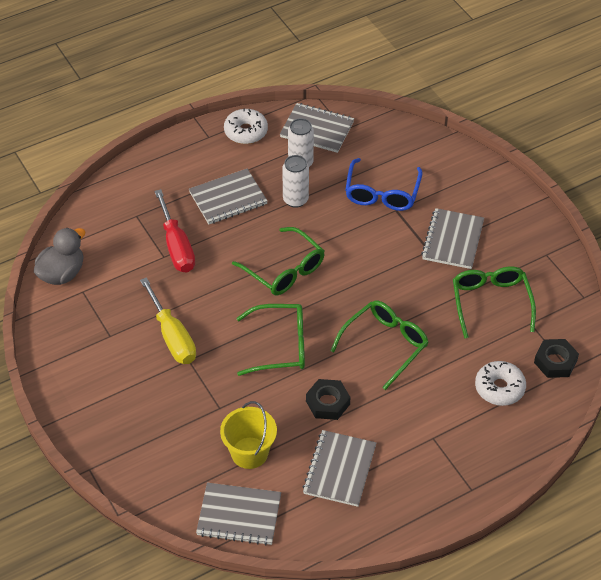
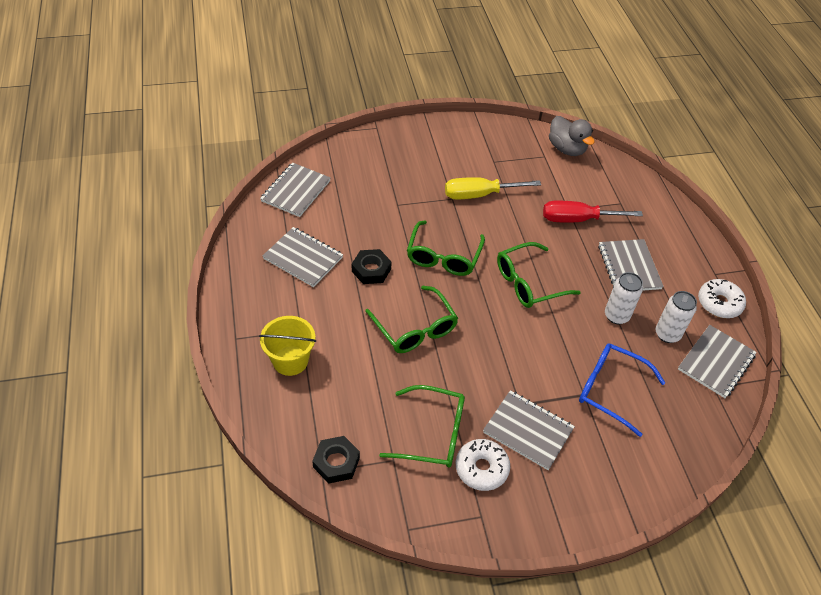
camera: 105 degrees right, 0 degrees up
yellow bucket [220,401,277,469] -> yellow bucket moved to [259,316,316,376]
white donut [475,361,526,406] -> white donut moved to [456,439,510,491]

